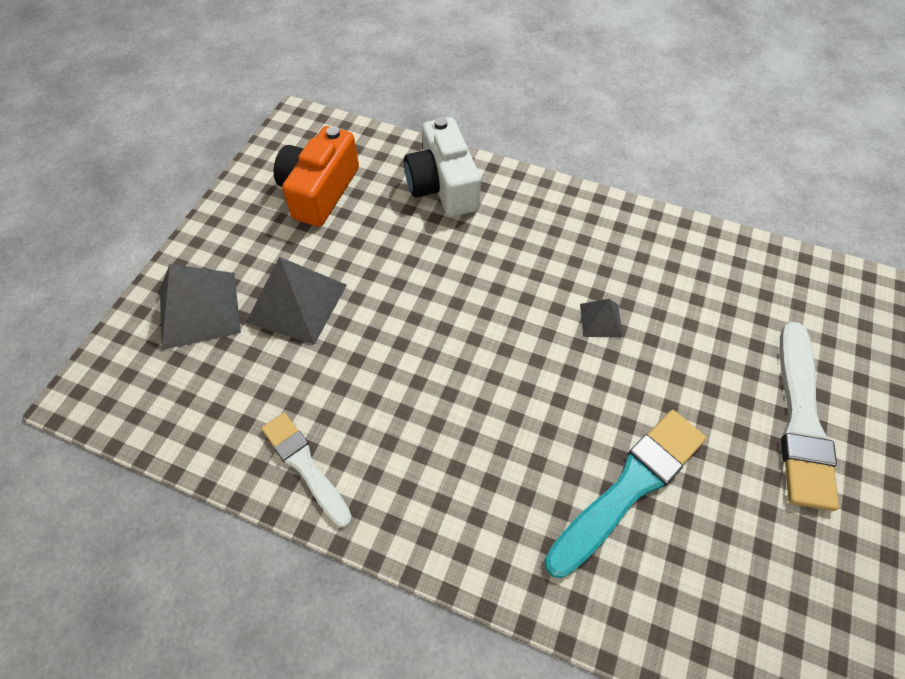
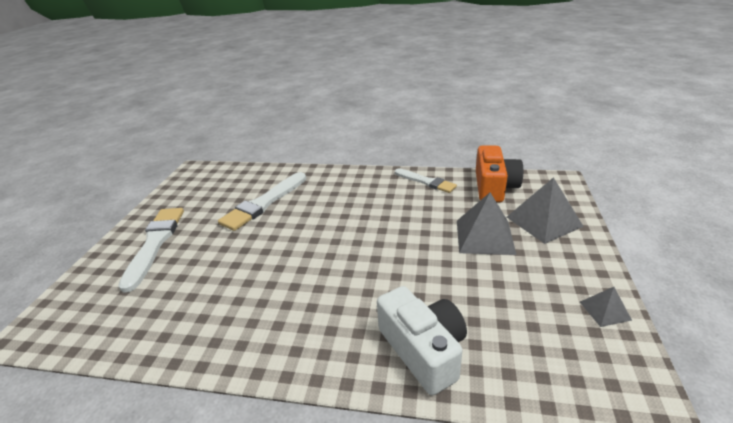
camera: 170 degrees right, 25 degrees down
orange camera [274,126,359,227] -> orange camera moved to [476,146,523,202]
turquoise brush [544,410,706,578] -> white brush [218,172,306,231]
grey pyramid [580,299,623,338] -> grey pyramid moved to [580,287,632,327]

